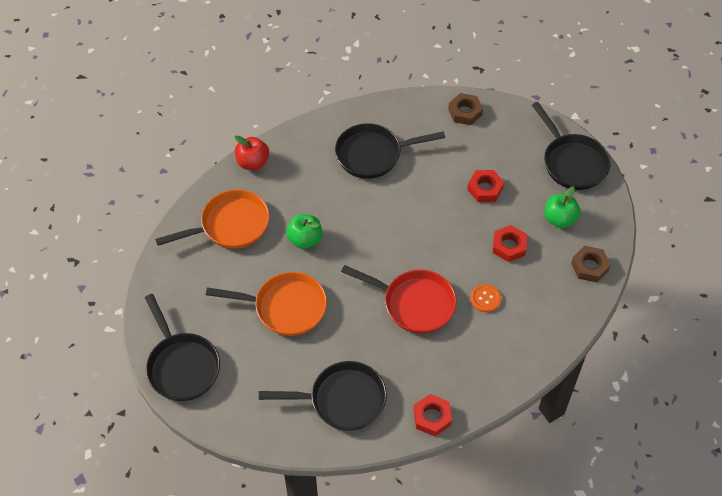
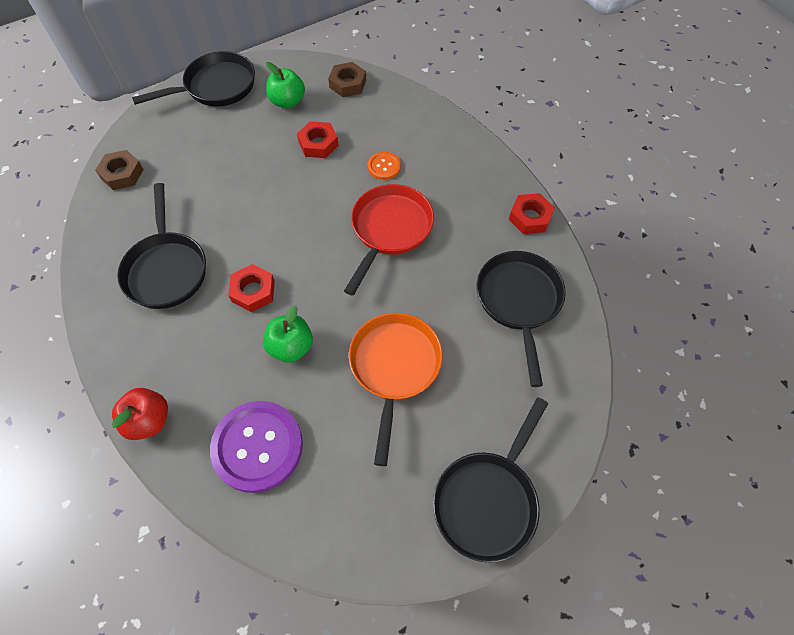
camera: 90 degrees left, 5 degrees up
black pan [145,294,220,401] -> black pan turned 150 degrees clockwise [433,397,548,563]
orange pan [155,189,270,249] -> purple button [210,401,303,493]
red nut [467,170,504,202] -> red nut moved to [228,264,275,312]

